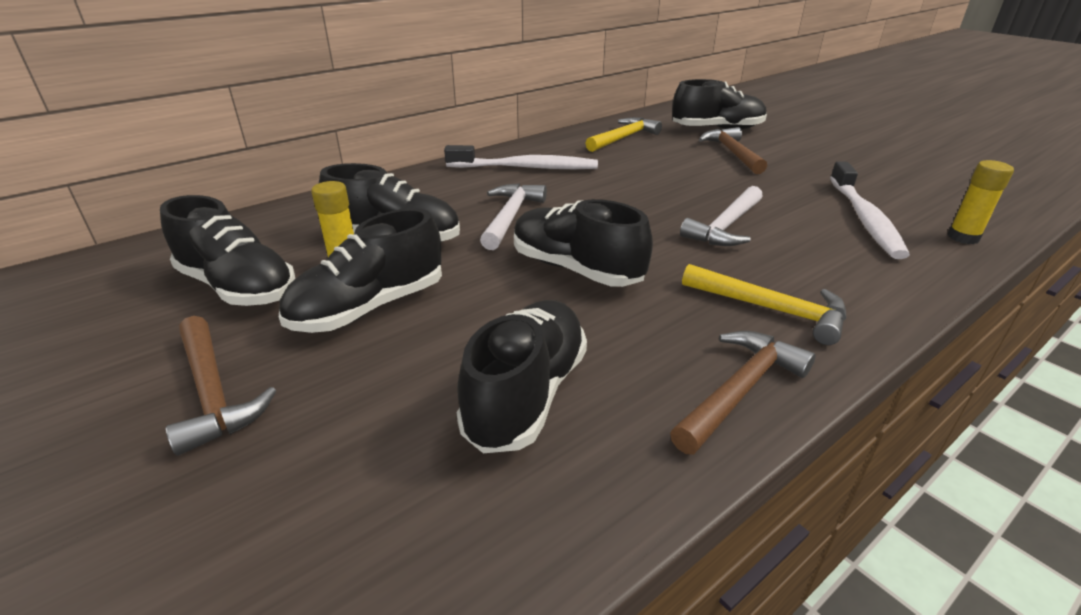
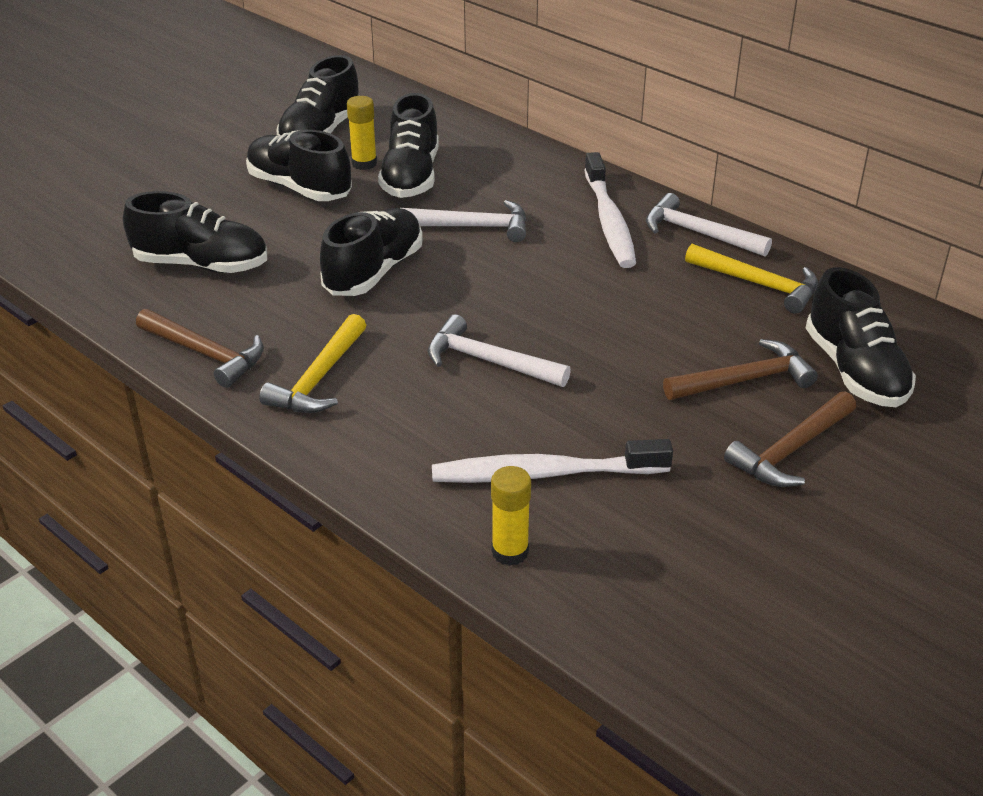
camera: 80 degrees right, 5 degrees up
brown hammer [166,316,276,456] -> brown hammer moved to [724,391,856,487]
none -> white hammer [646,193,772,257]

